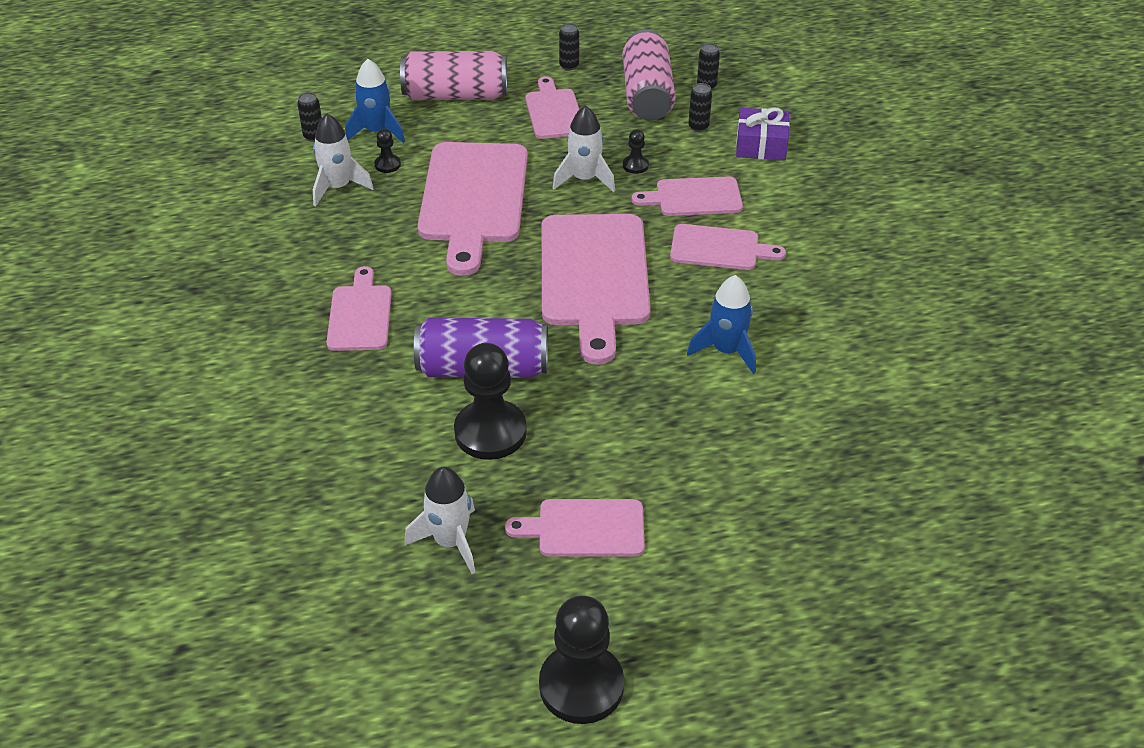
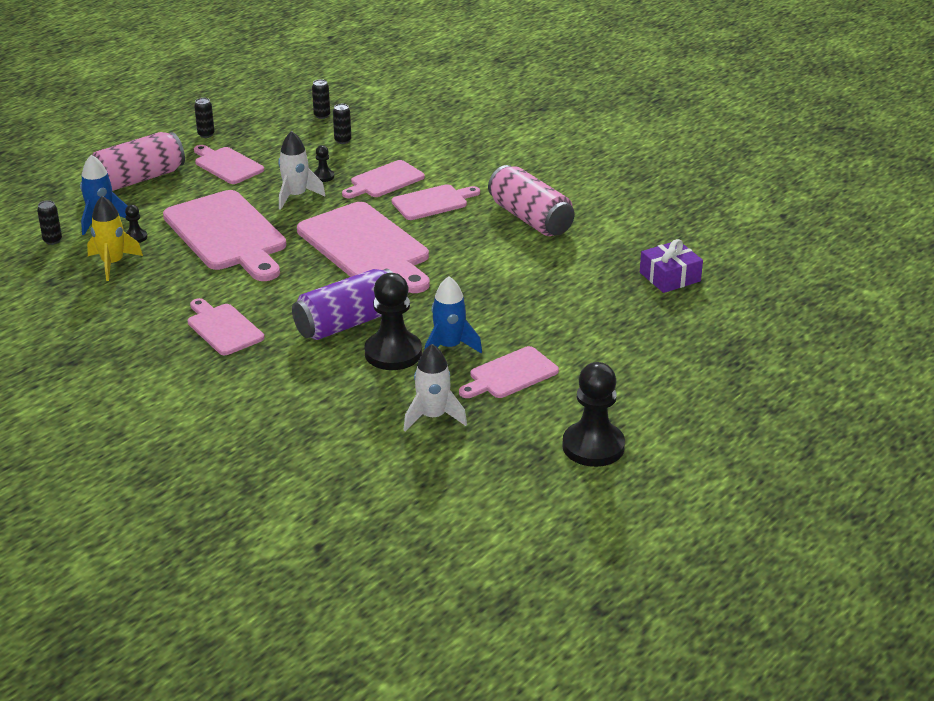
camera: 35 degrees left, 10 degrees down
white rocket [313,114,374,207] -> yellow rocket [87,196,143,281]
pink can [623,29,676,121] -> pink can moved to [488,165,575,236]
blue rocket [687,275,756,374] -> blue rocket moved to [425,276,482,354]
purple gift [736,107,790,161] -> purple gift moved to [640,239,703,293]

